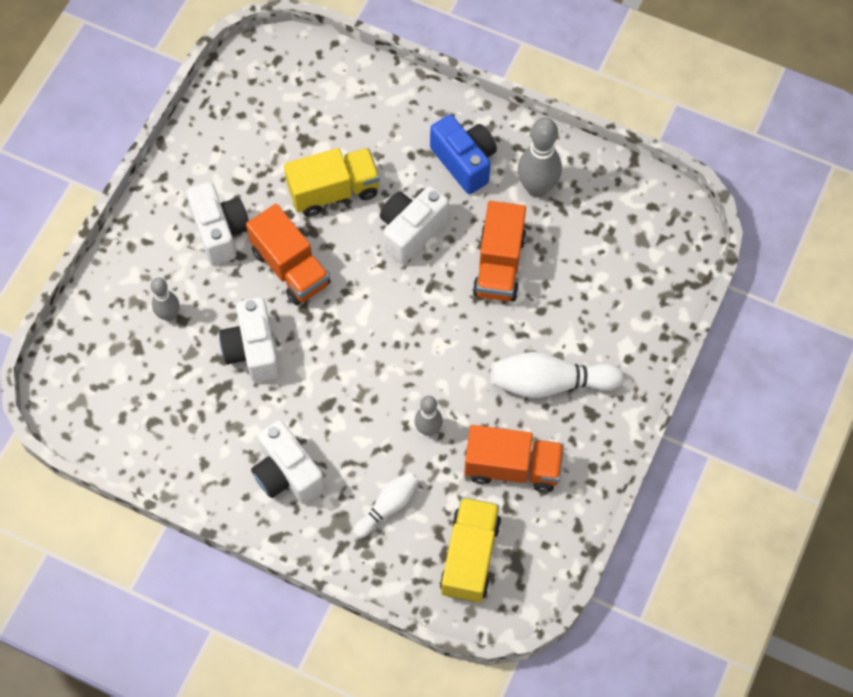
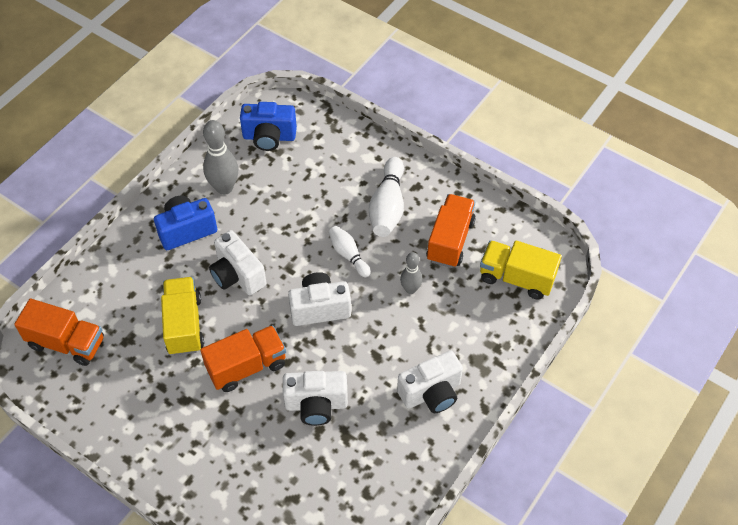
camera: 80 degrees left, 10 degrees down
grey bowling pin [151,278,180,321] -> none
white camera [186,182,249,265] -> white camera moved to [288,272,351,326]
white bowling pin [353,472,419,538] -> white bowling pin moved to [329,226,371,277]
orange truck [473,201,526,301] -> orange truck moved to [14,299,104,366]
none -> blue camera [240,102,297,151]

